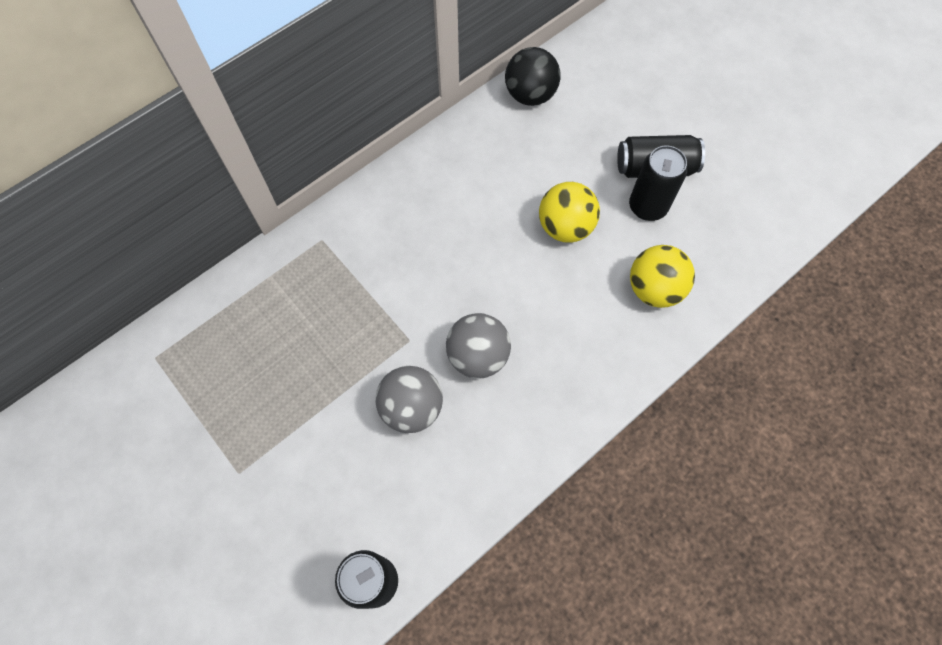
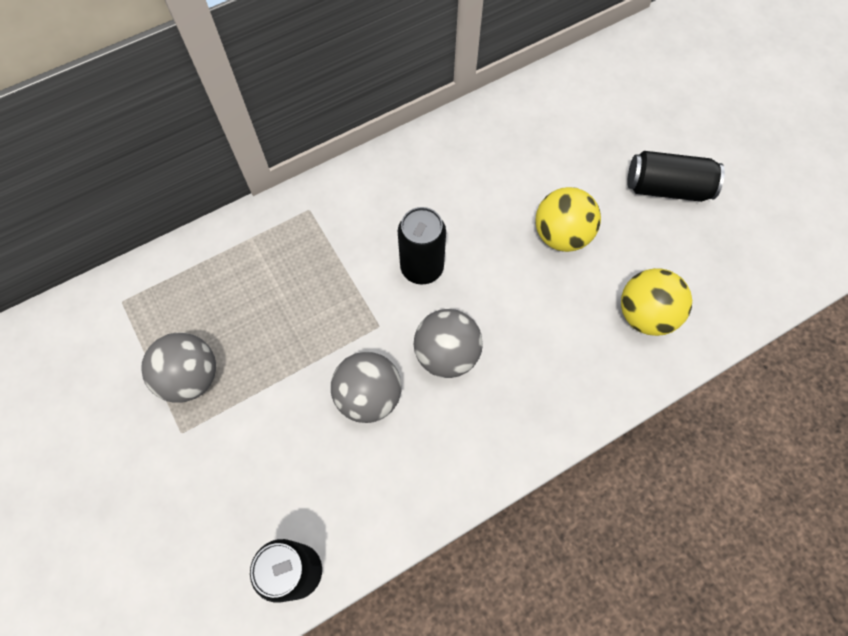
camera: 10 degrees right, 0 degrees up
black ball [505,47,560,106] -> none
black can [629,145,687,221] -> black can moved to [398,207,446,285]
none -> grey ball [141,332,216,403]

